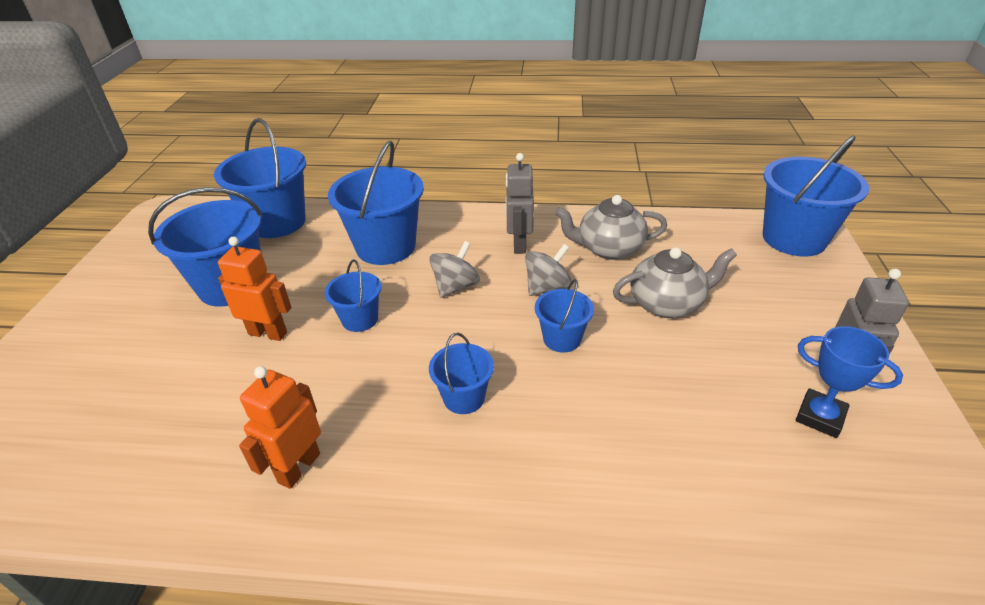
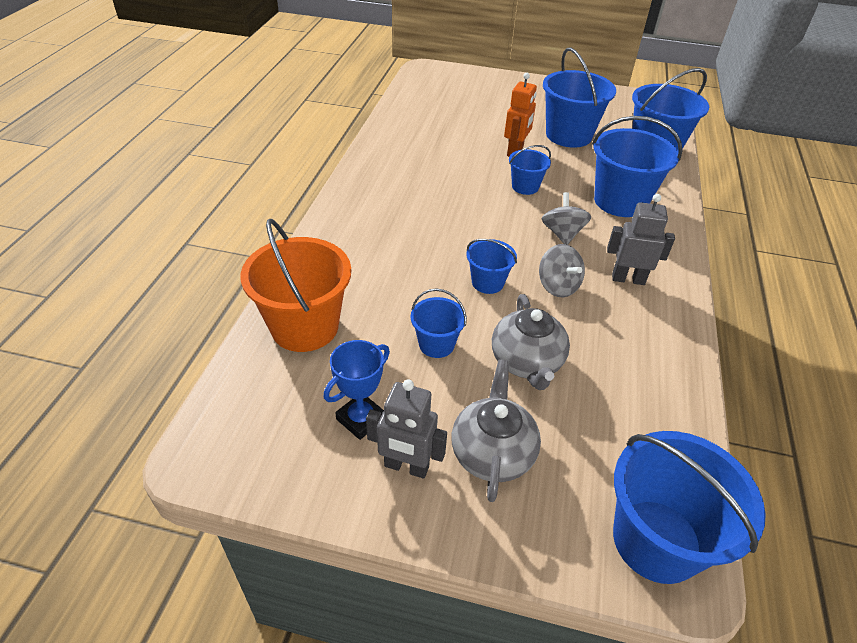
camera: 95 degrees right, 5 degrees up
orange robot [239,366,321,489] -> none
grey spinning top [429,241,480,298] -> grey spinning top turned 135 degrees counterclockwise [542,192,591,245]
blue bucket [429,333,494,414] -> blue bucket moved to [411,289,467,358]
grey teapot [555,195,667,260] -> grey teapot moved to [452,359,541,502]
none -> orange bucket [240,219,351,352]

